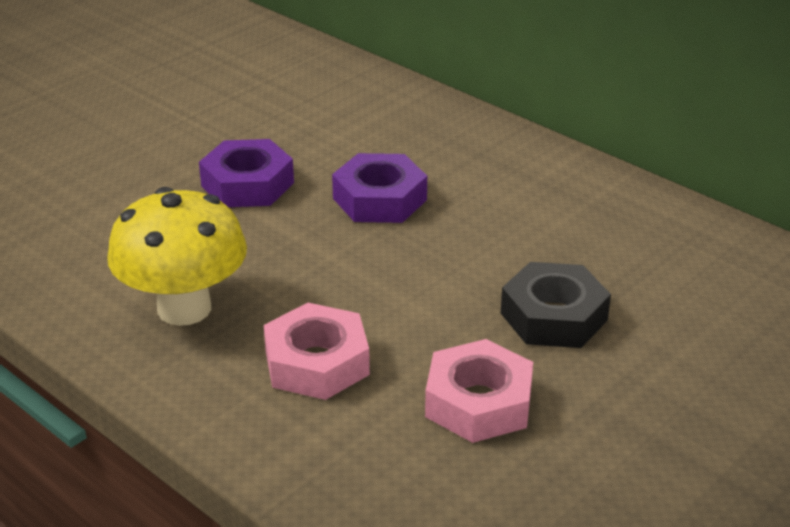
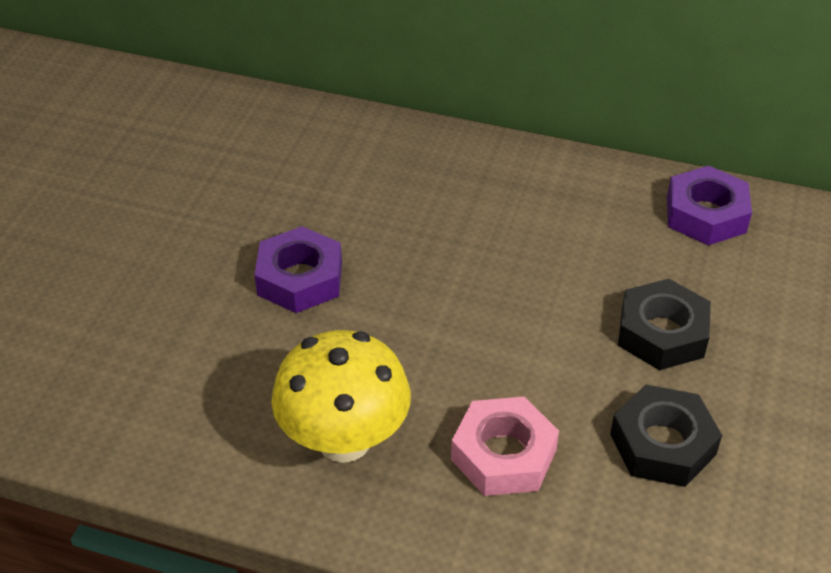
camera: 25 degrees left, 10 degrees up
purple nut [332,153,427,223] -> purple nut moved to [667,165,752,245]
pink nut [425,339,533,443] -> black nut [610,385,722,487]

